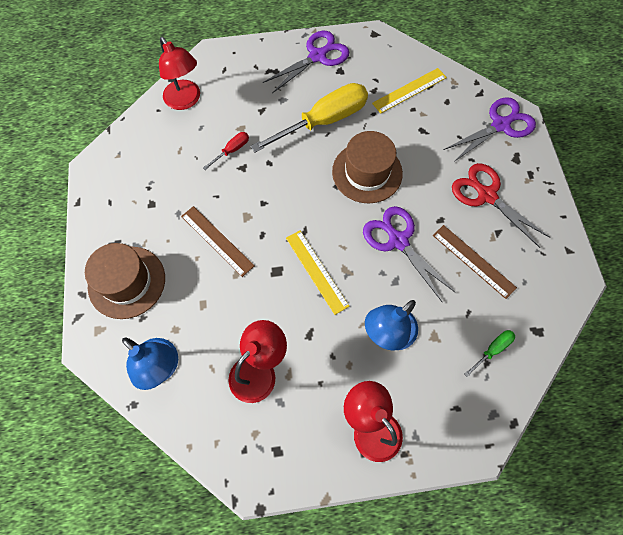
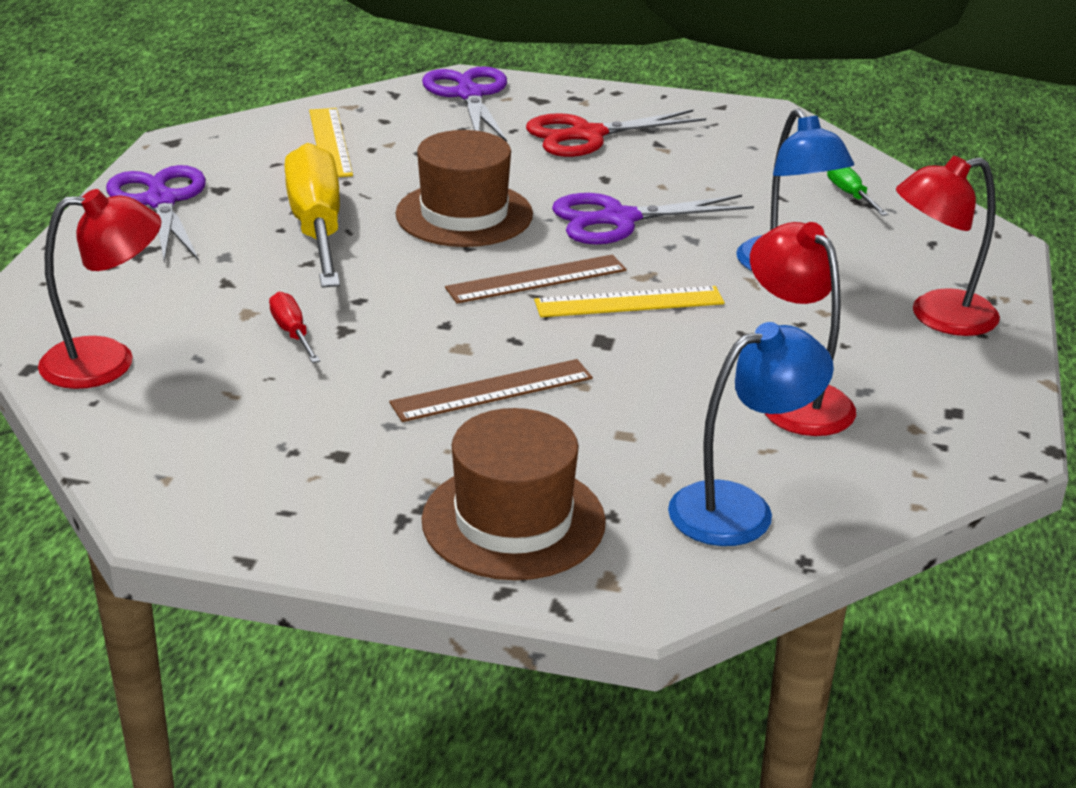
camera: 70 degrees left, 35 degrees down
brown ruler [433,225,517,299] -> brown ruler moved to [445,254,627,304]

